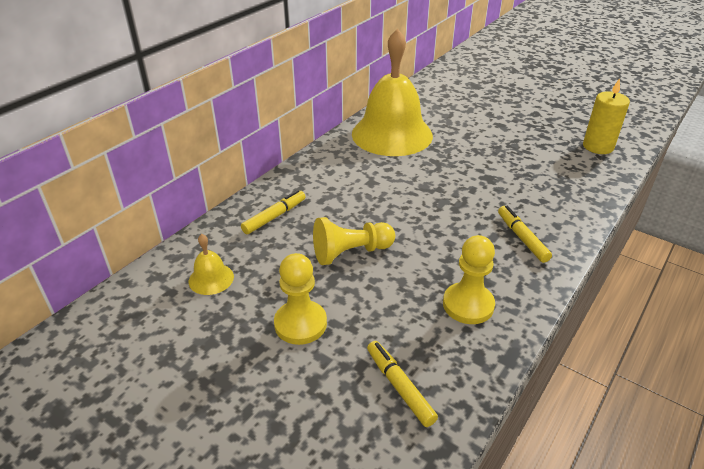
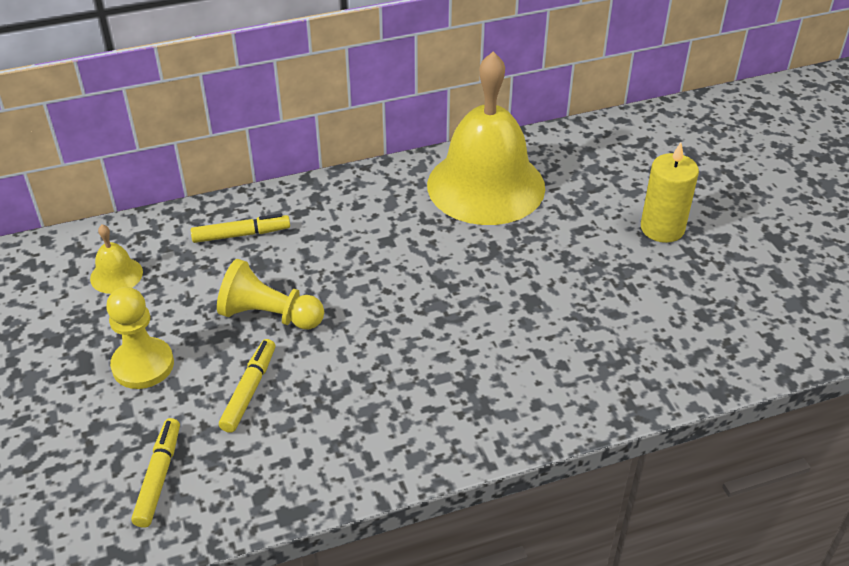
camera: 35 degrees right, 5 degrees up
yellow pawn [443,235,495,324] -> none
yellow marker [498,206,552,263] -> yellow marker moved to [219,339,275,433]
yellow candle [583,78,630,154] -> yellow candle moved to [641,142,699,243]

